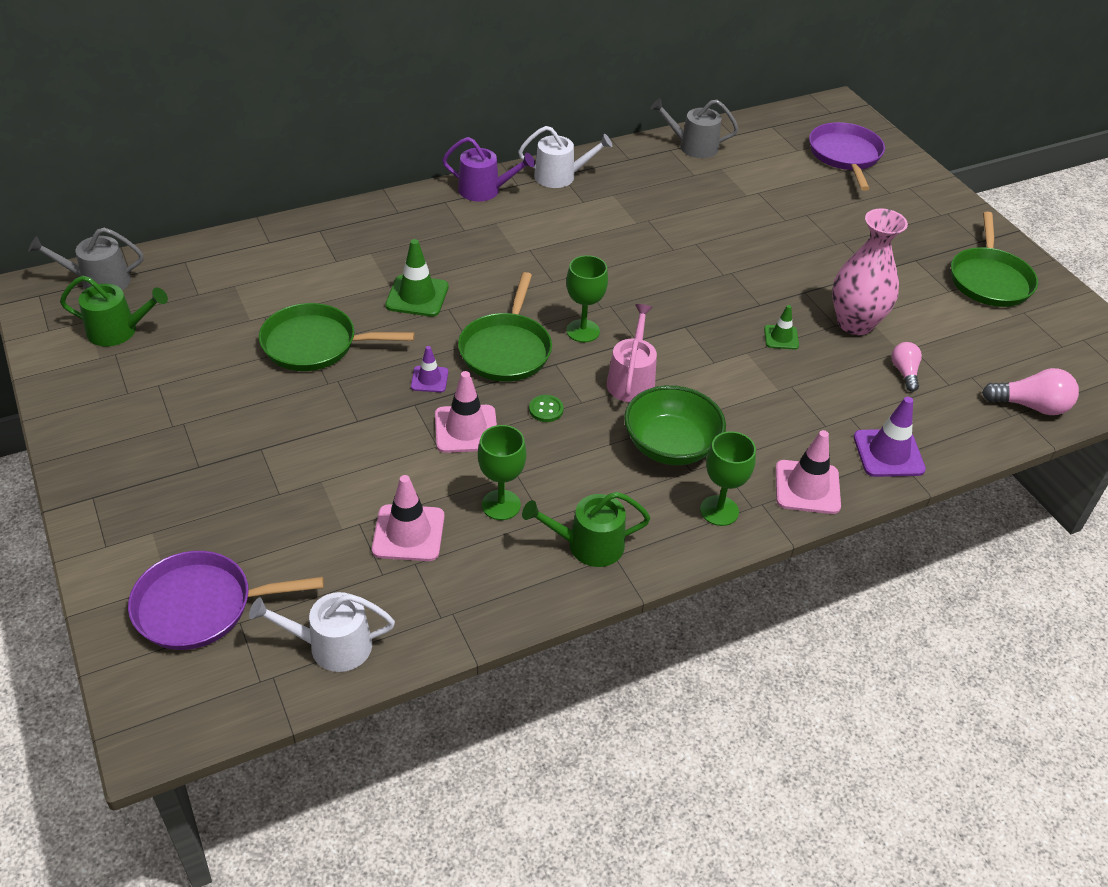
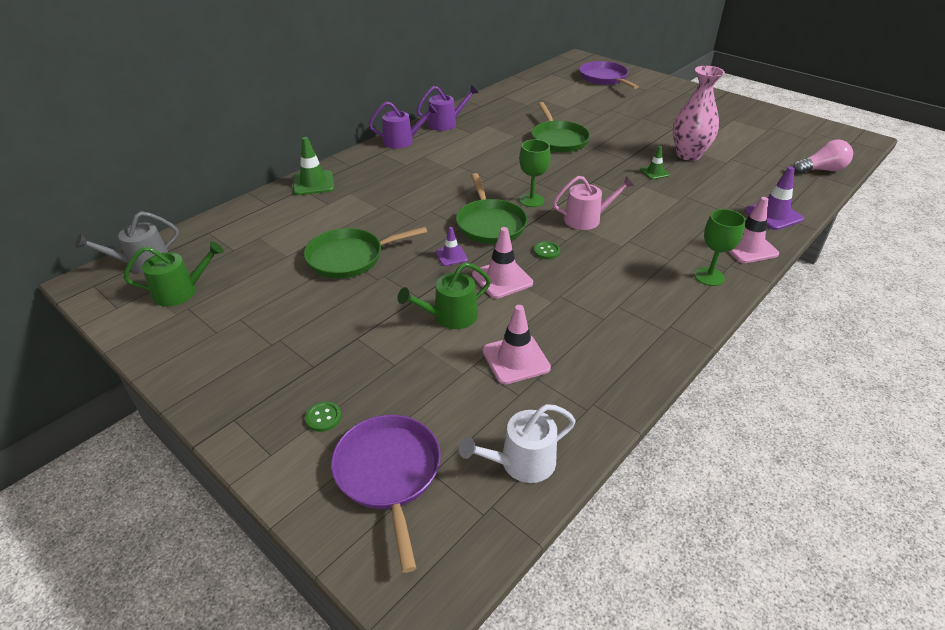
camera: 20 degrees left, 5 degrees down
purple pan [128,551,324,650] -> purple pan turned 105 degrees clockwise [331,415,441,573]
green traffic cone [385,239,449,317] -> green traffic cone moved to [293,137,335,195]
green goblet [478,425,526,520] -> none
white watering can [518,126,613,188] -> purple watering can [417,85,479,131]
green watering can [522,492,651,567] -> green watering can moved to [398,262,491,329]
pink watering can [607,304,657,402] -> pink watering can turned 90 degrees clockwise [553,176,634,230]
green bowl [624,385,726,465] -> none
grey watering can [650,98,739,158] -> none
pink light bulb [891,342,922,392] -> none
green pan [951,212,1038,307] -> green pan moved to [532,102,590,153]
none -> green button [305,401,341,432]

